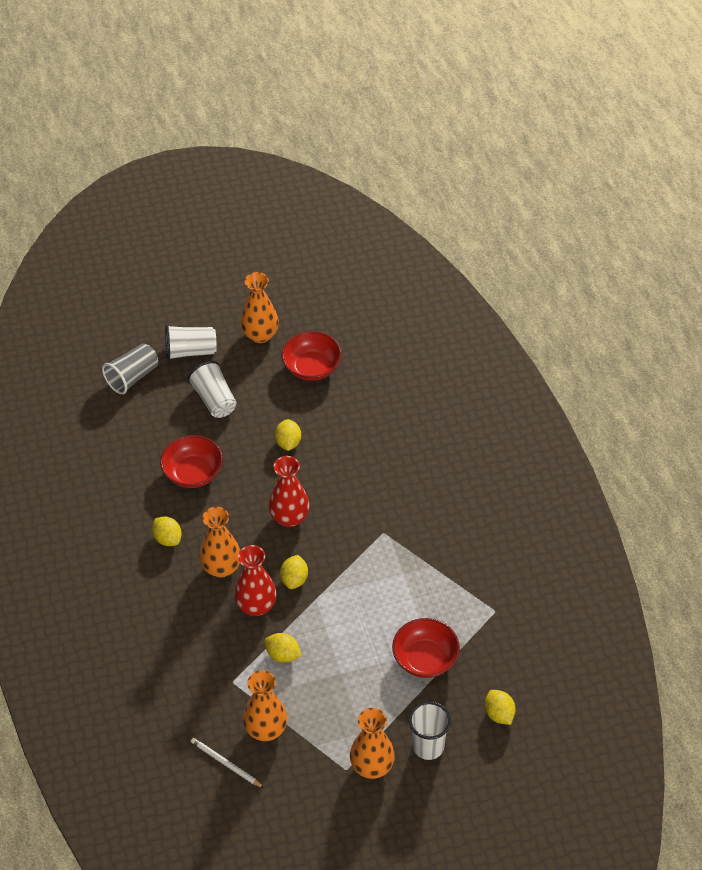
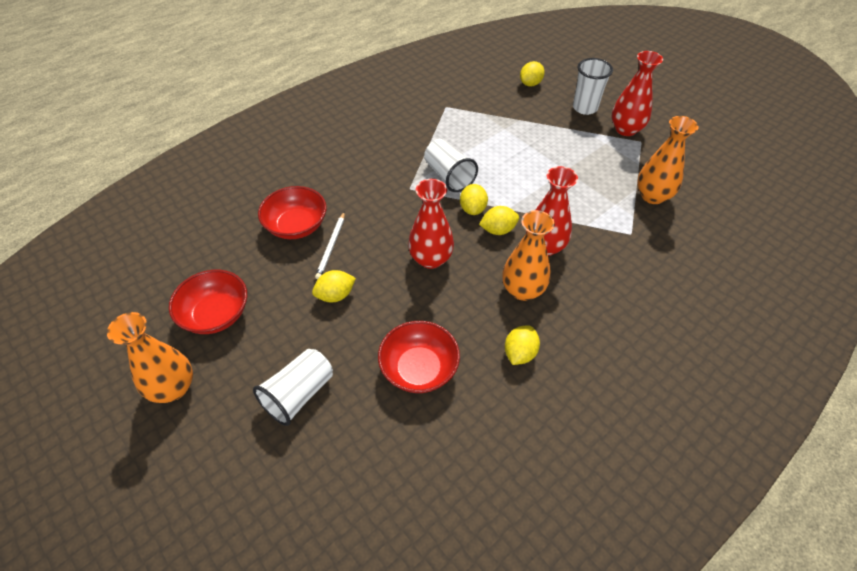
camera: 115 degrees left, 0 degrees up
grey cup [102,343,158,394] -> none
white cup [165,325,217,361] -> white cup moved to [424,139,478,192]
white pencil [191,738,264,788] -> white pencil moved to [315,212,345,279]
yellow lemon [264,633,302,663] -> yellow lemon moved to [460,184,488,215]
orange vase [350,708,395,779] -> red vase [612,51,663,136]
red bowl [392,618,460,678] -> red bowl moved to [258,186,327,239]

